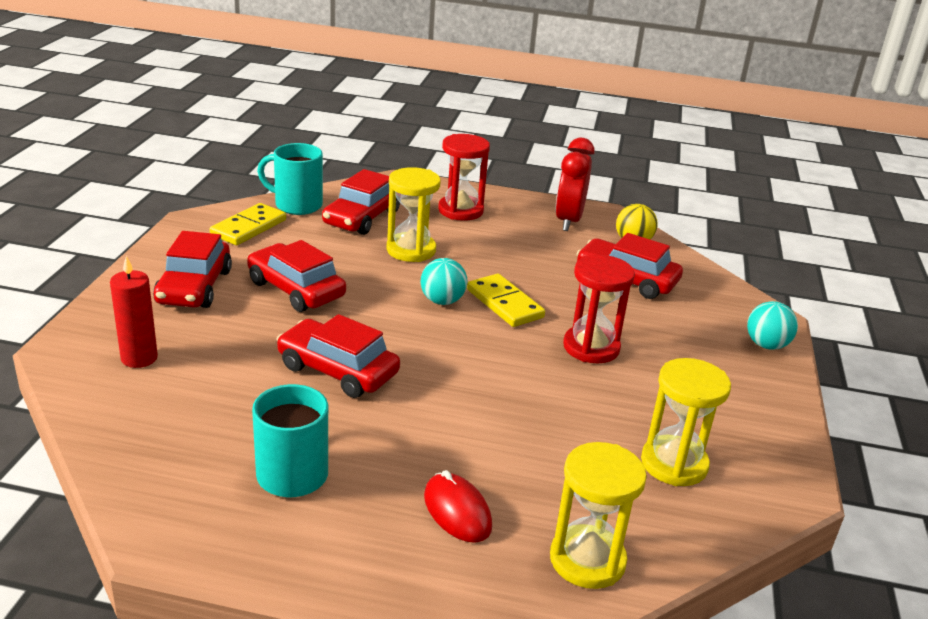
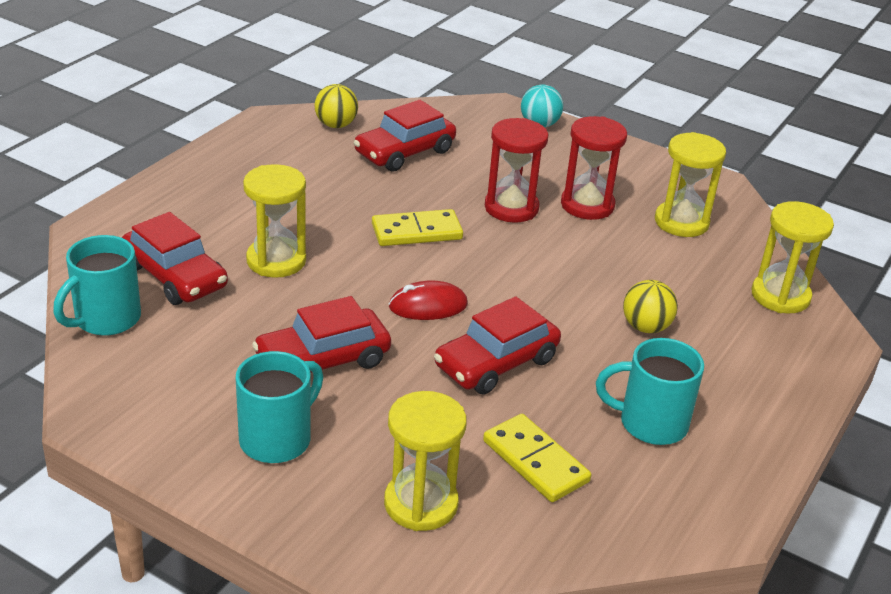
camera: 70 degrees left, 5 degrees up
red candle [110,256,158,368] -> yellow hourglass [384,391,467,531]
red car [153,231,232,308] -> turquoise mug [236,351,323,463]
yellow domino [210,203,286,245] -> yellow domino moved to [483,414,591,502]
turquoise ball [420,258,467,305] -> none
red mouse [424,470,492,543] -> red mouse moved to [389,280,468,320]
red hourglass [438,134,490,221] -> red hourglass moved to [561,116,627,220]
red clock [556,138,594,231] -> none
none -> yellow ball [623,280,678,333]

